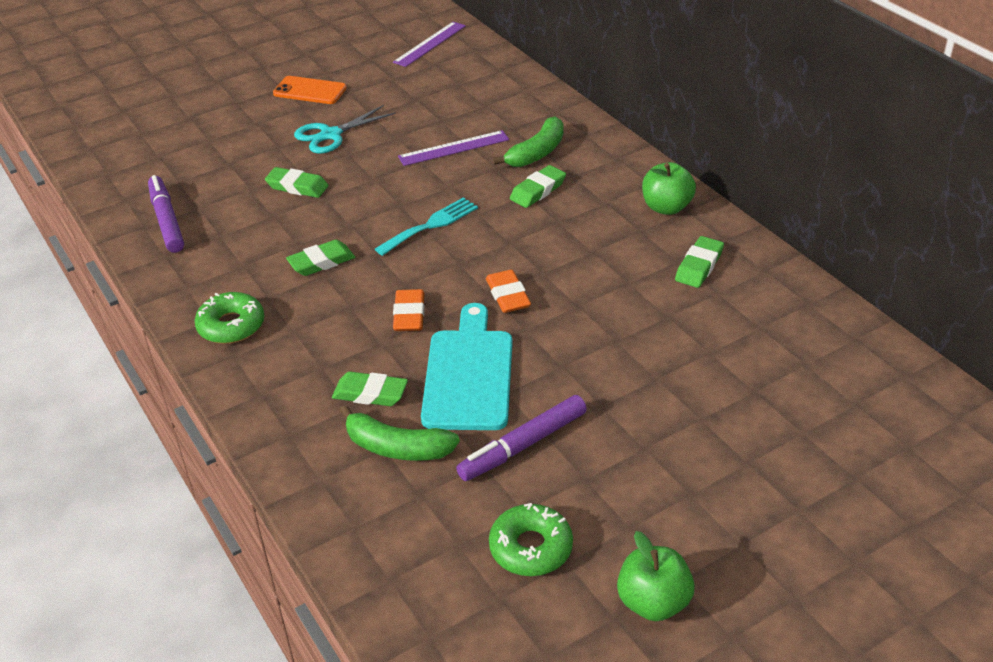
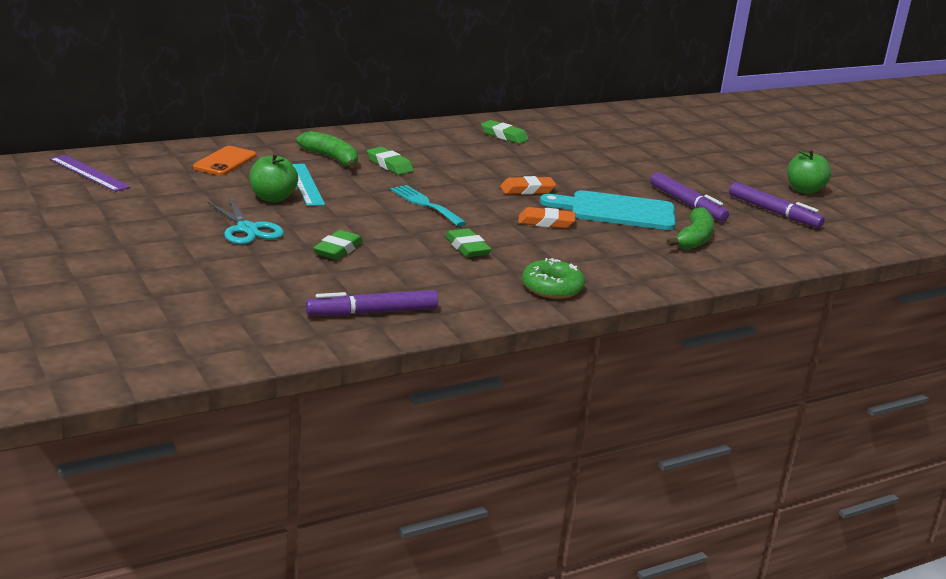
camera: 90 degrees left, 15 degrees down
orange phone [273,76,347,104] -> orange phone moved to [193,146,256,176]
green eraser [332,372,408,406] -> none
purple ruler [398,130,509,166] -> turquoise ruler [292,164,325,206]
green donut [489,503,573,576] -> purple marker [729,182,825,228]
green apple [642,162,696,215] -> green apple moved to [250,153,298,202]

